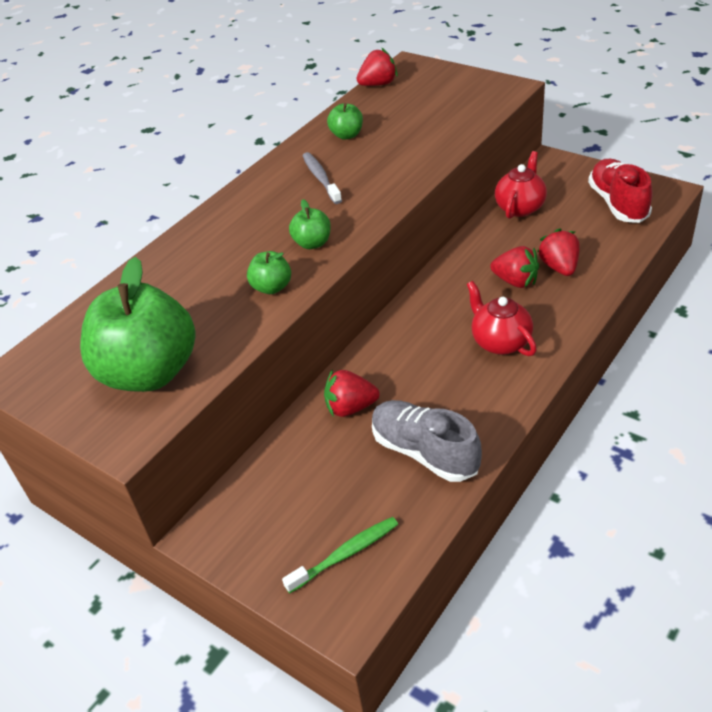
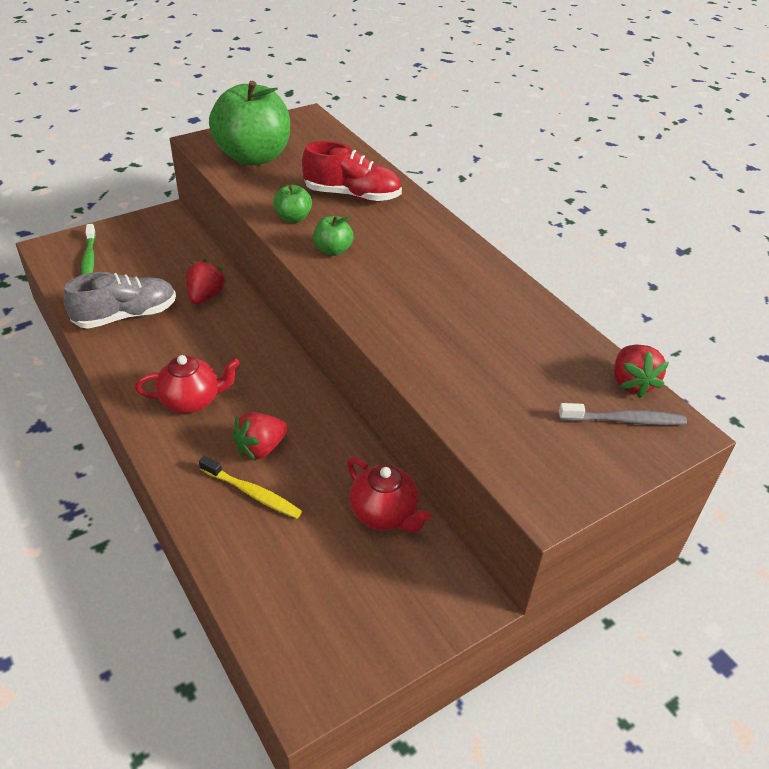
camera: 105 degrees right, 0 degrees up
grey toothbrush [303,152,342,204] -> grey toothbrush moved to [559,403,687,425]
green apple [327,103,363,140] -> none
red strawberry [537,228,580,276] -> yellow toothbrush [199,456,302,519]
red shoe [588,159,653,223] -> red shoe moved to [302,141,402,202]

